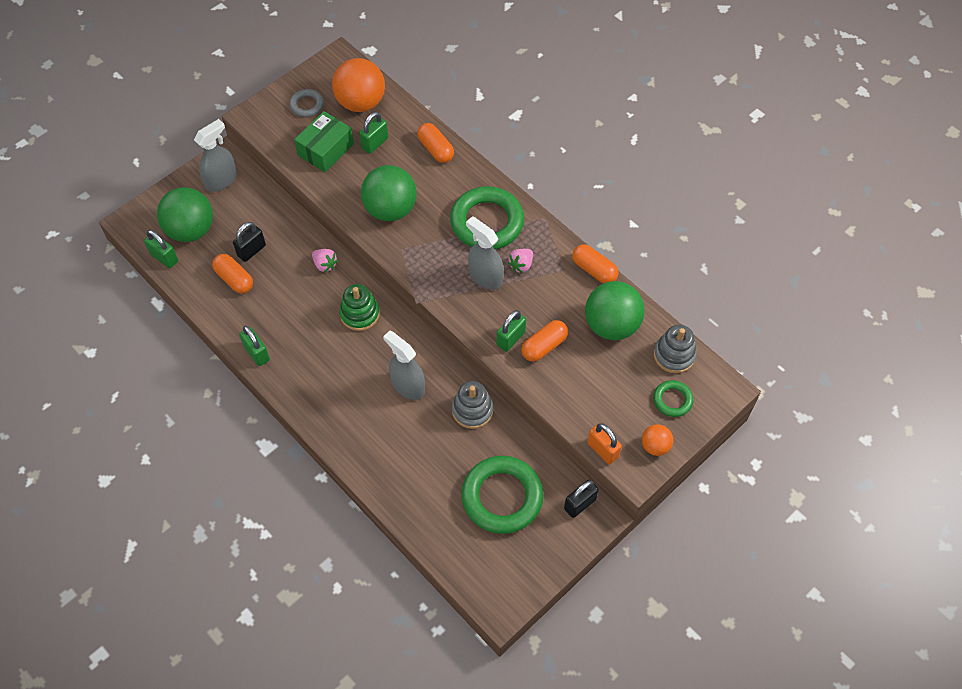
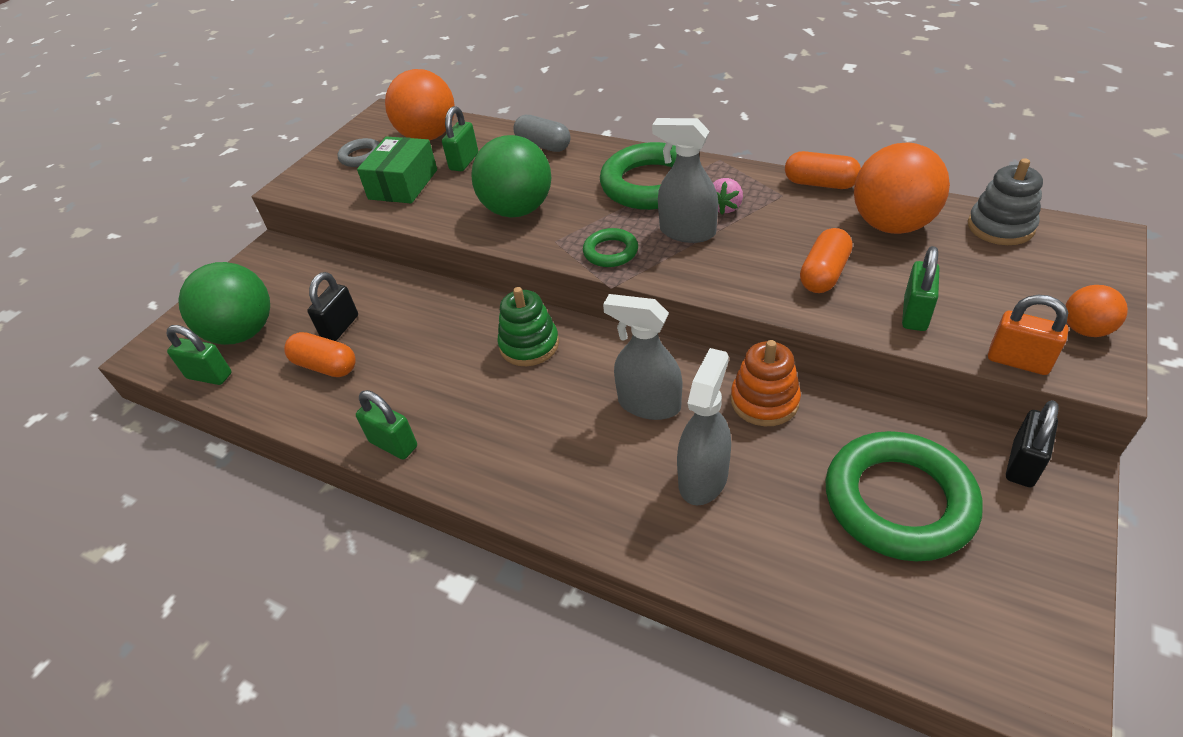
camera: 15 degrees left, 15 degrees down
grey spray bottle [194,119,237,192] -> grey spray bottle moved to [677,348,731,506]
pink strawberry [312,249,338,272] -> none
orange capsule [417,123,454,163] -> grey capsule [513,115,571,152]
grey stacking toy [452,381,493,429] -> orange stacking toy [731,340,801,426]
green padlock [496,310,526,352] -> green padlock moved to [902,246,939,331]
green ball [585,281,645,340] -> orange ball [854,143,950,234]
green ring [653,380,693,417] -> green ring moved to [583,228,638,267]

